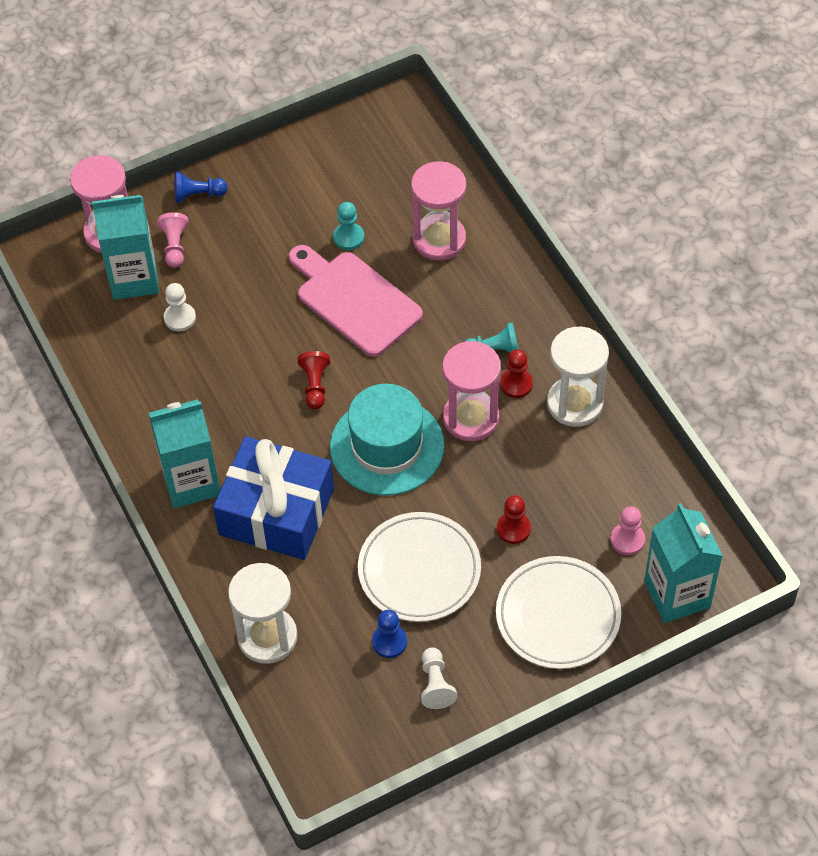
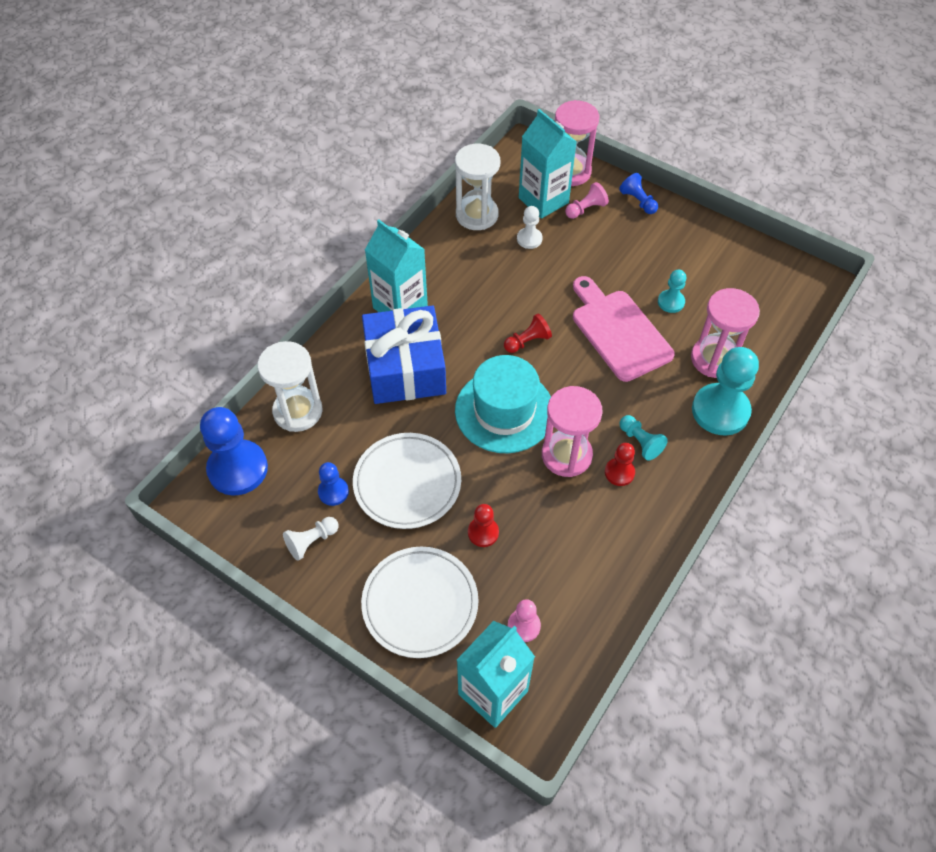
camera: 60 degrees right, 0 degrees up
pink cutting board [289,245,423,357] -> pink cutting board turned 45 degrees counterclockwise [573,276,675,382]
white hourglass [547,327,609,427] -> white hourglass moved to [455,144,500,230]
none -> blue pawn [200,407,268,495]
none -> turquoise pawn [692,347,759,436]

